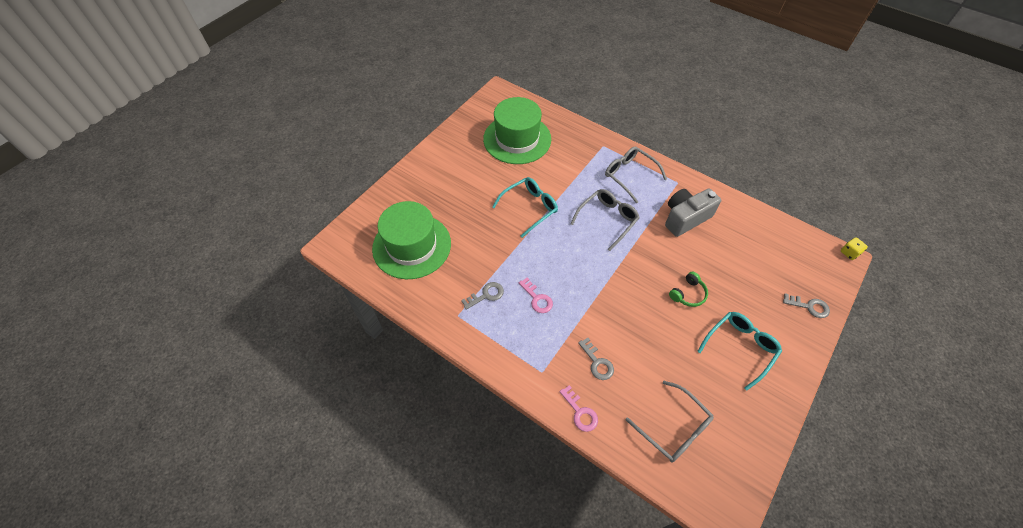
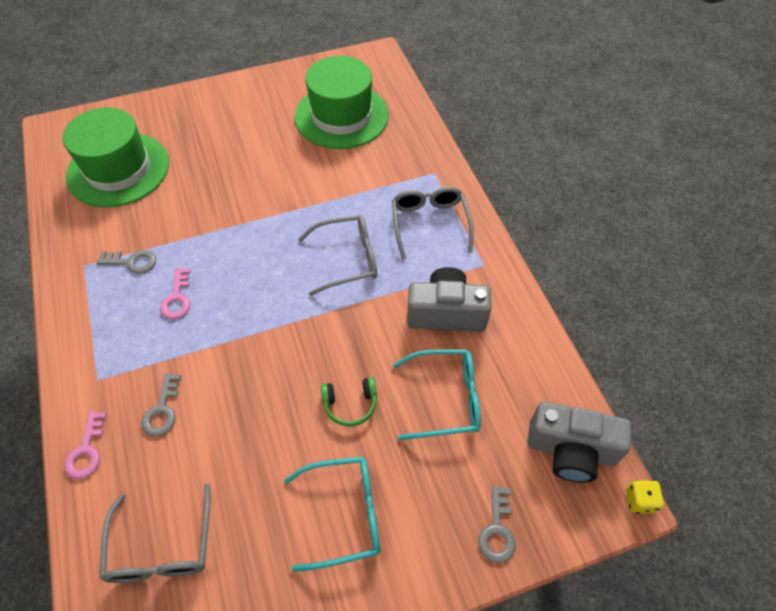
camera: 35 degrees right, 0 degrees up
turquoise glasses [492,177,558,238] -> turquoise glasses moved to [393,349,481,440]
grey key [783,293,830,318] -> grey key turned 45 degrees clockwise [478,485,516,563]
none -> grey camera [527,402,631,483]

